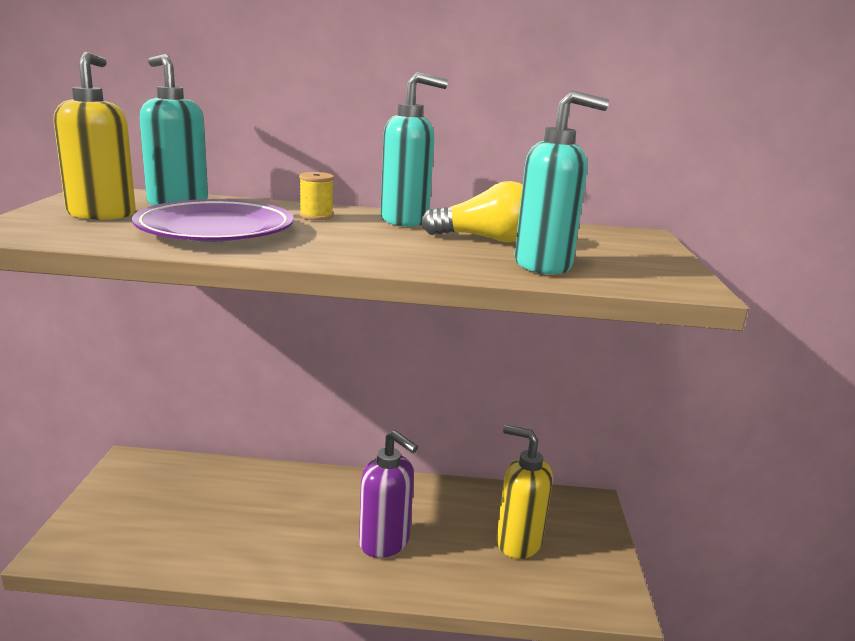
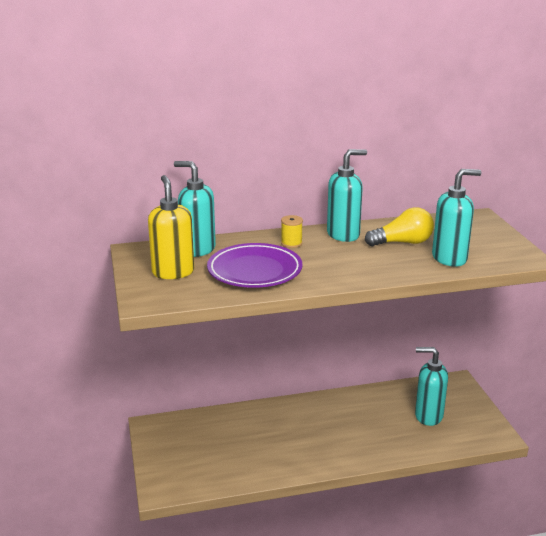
camera: 15 degrees left, 5 degrees up
purple soap dispenser [359,430,418,558] -> none
yellow soap dispenser [496,425,553,559] -> turquoise soap dispenser [415,347,448,426]

